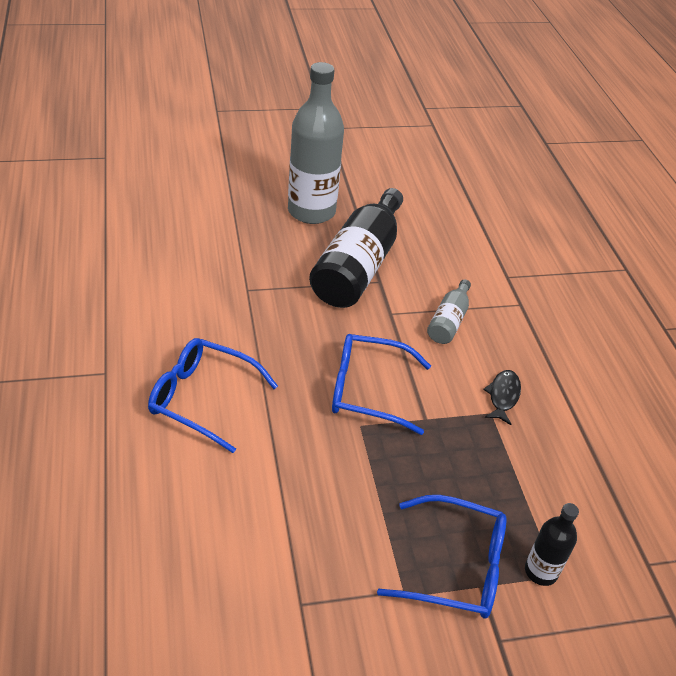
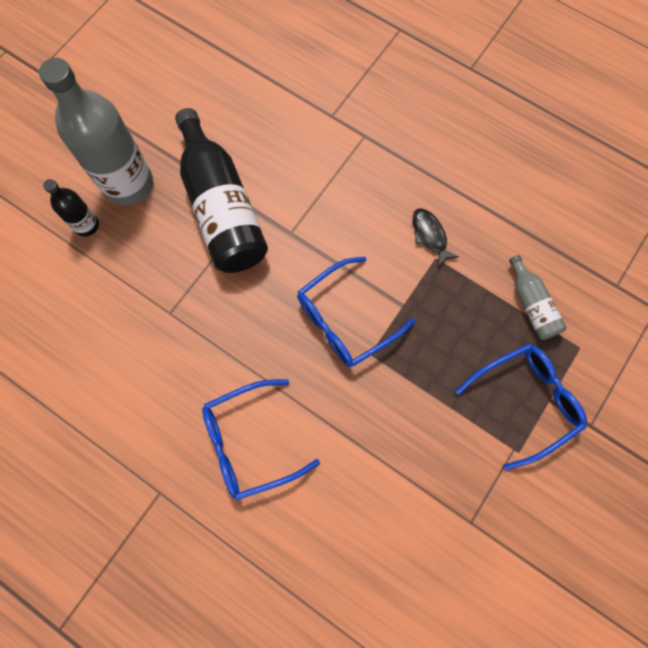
camera: 40 degrees left, 30 degrees up
grey bottle [427,279,471,344] -> grey bottle moved to [509,255,567,340]
black bottle [525,503,579,586] -> black bottle moved to [43,179,99,237]

